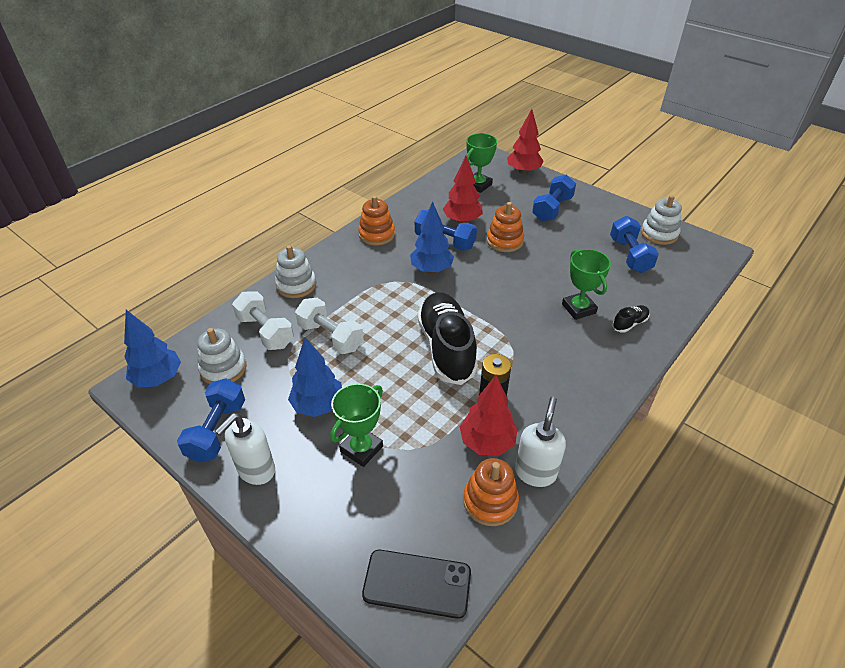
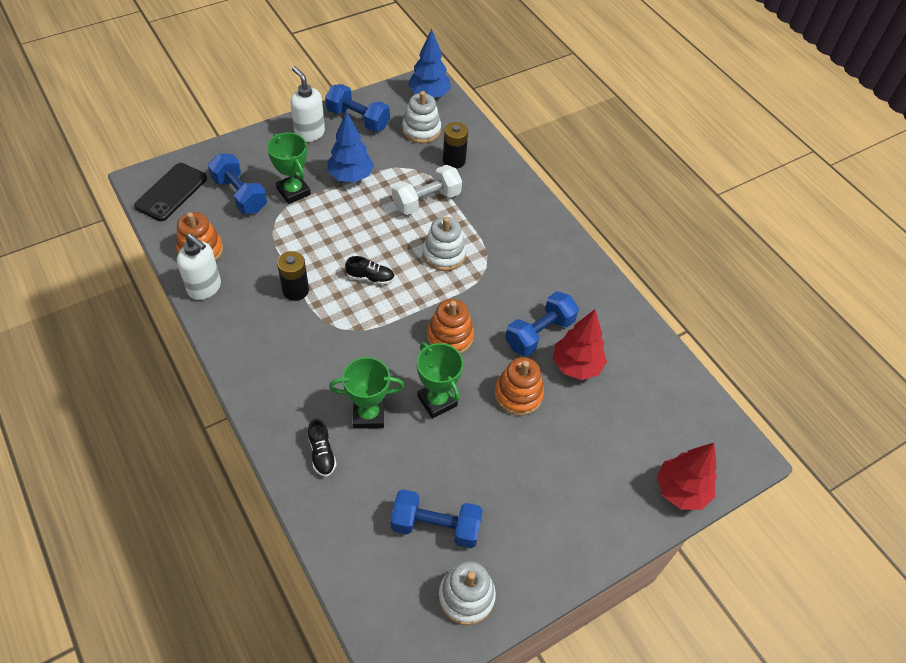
camera: 105 degrees right, 10 degrees up
white dumbbell [232,292,294,350] -> black battery [443,122,468,169]
white stacking toy [275,245,316,298] -> white stacking toy moved to [423,217,466,271]
orange stacking toy [358,196,395,245] -> orange stacking toy moved to [427,299,474,354]
blue tree [410,202,454,273] -> none
black shoe [417,292,478,385] -> black shoe [345,256,395,285], size x0.42
red tree [459,375,518,456] -> none
green trophy [466,133,497,193] -> green trophy moved to [417,342,463,418]
blue dumbbell [532,174,576,222] -> blue dumbbell moved to [208,154,267,214]

